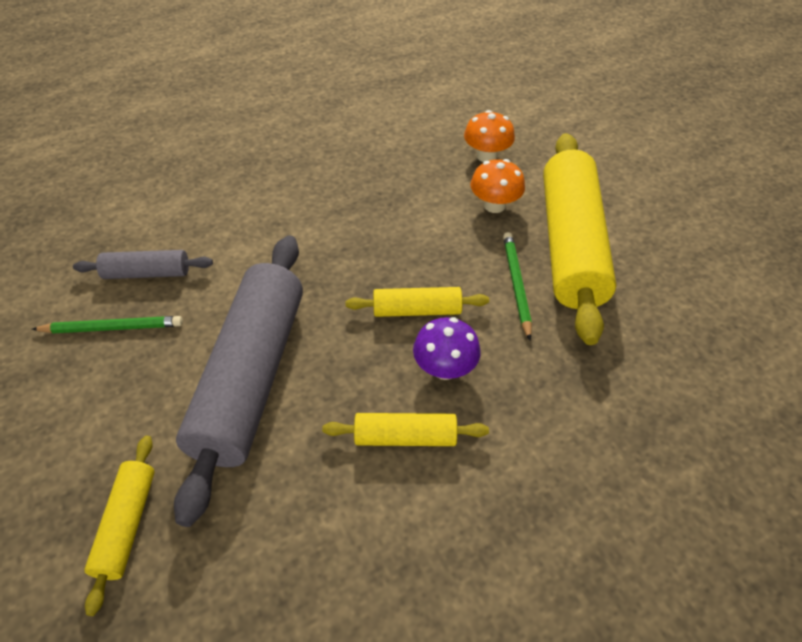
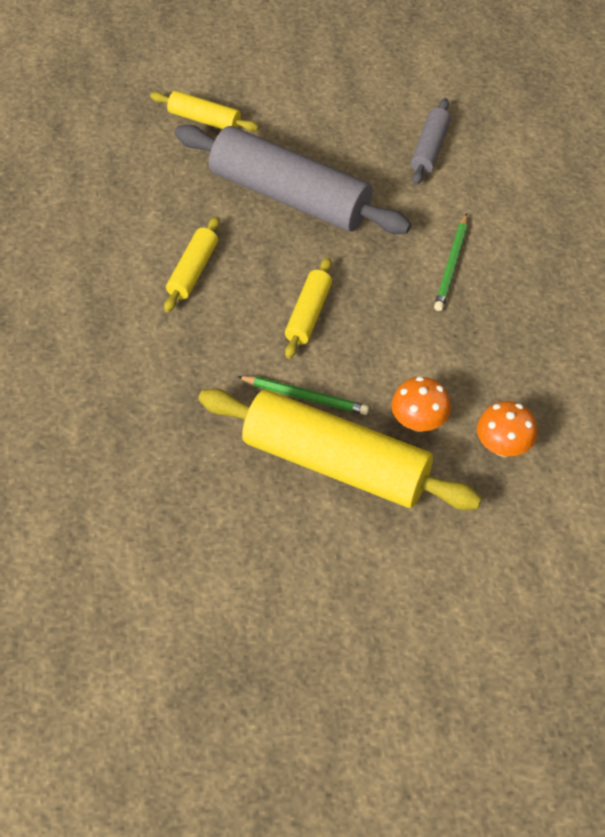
camera: 110 degrees right, 5 degrees up
green pencil [32,316,183,333] -> green pencil moved to [434,213,468,311]
purple mushroom [413,317,481,380] -> none

